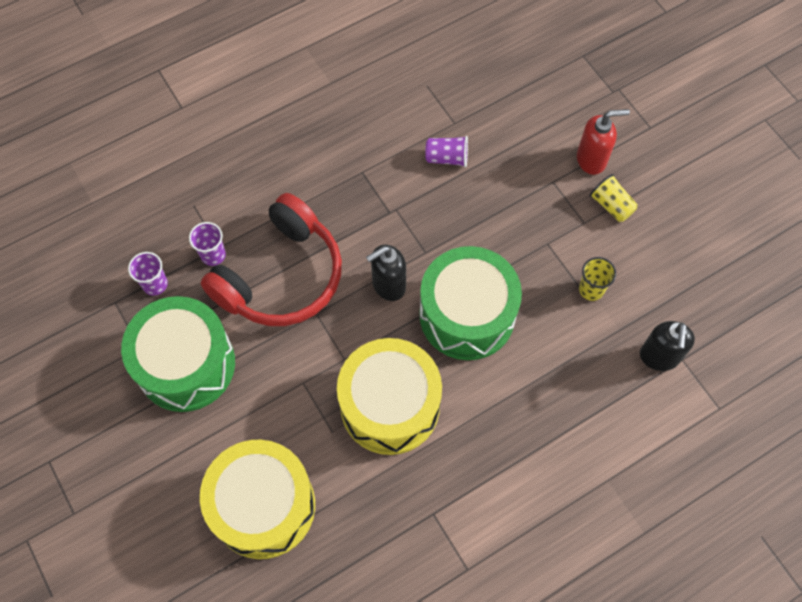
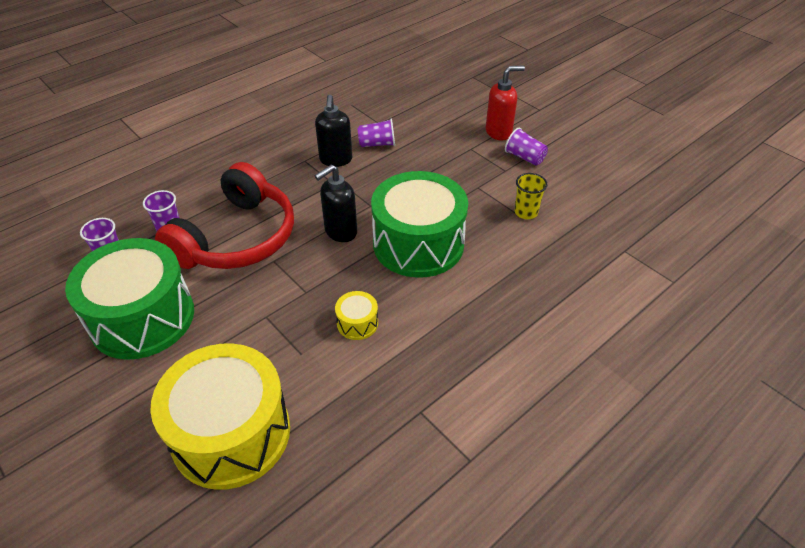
camera: 10 degrees left, 20 degrees down
yellow drum [337,338,442,455] -> yellow drum [335,291,378,340], size x0.41
yellow cup [590,174,638,222] -> purple cup [505,128,548,166]
black soap dispenser [640,321,695,371] -> black soap dispenser moved to [315,95,352,167]

